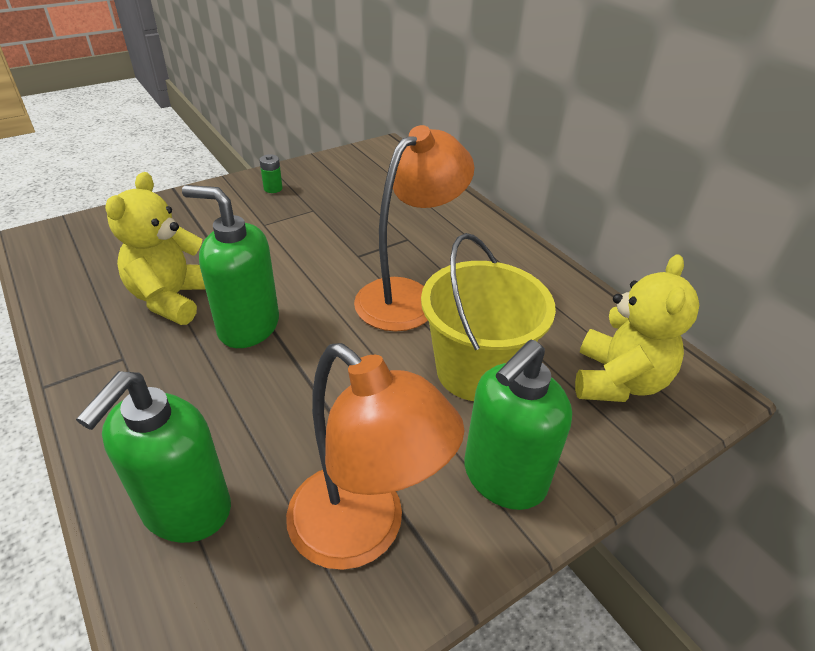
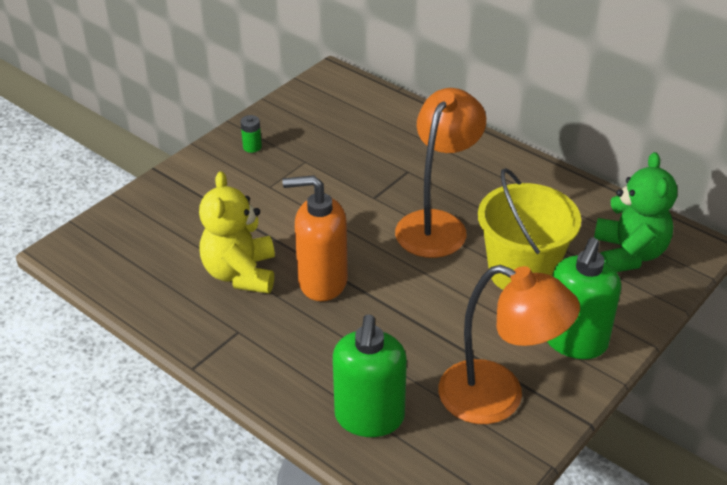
camera: 15 degrees left, 0 degrees up
green soap dispenser [182,185,279,348] -> orange soap dispenser [283,175,348,301]
yellow teddy bear [575,254,700,402] -> green teddy bear [594,152,677,272]

